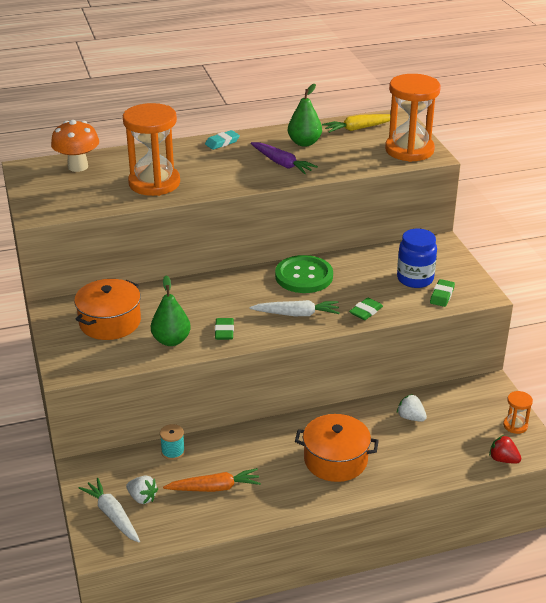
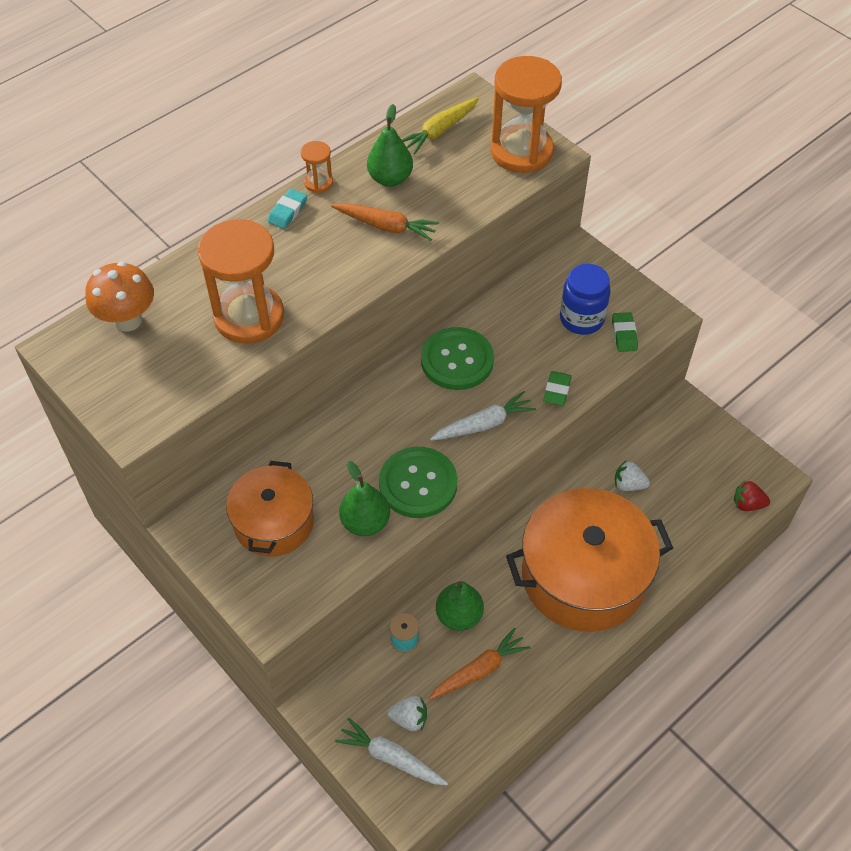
camera: 25 degrees left, 20 degrees up
green eraser [215,318,234,340] -> green button [379,447,458,518]
purple carrot [251,142,318,174] -> orange carrot [331,203,439,241]
orange pot [295,414,379,482] -> orange pot [506,488,673,632], size x1.68
orange hourglass [503,391,533,434] -> orange hourglass moved to [301,141,333,193]
none -> green pear [436,581,484,631]

